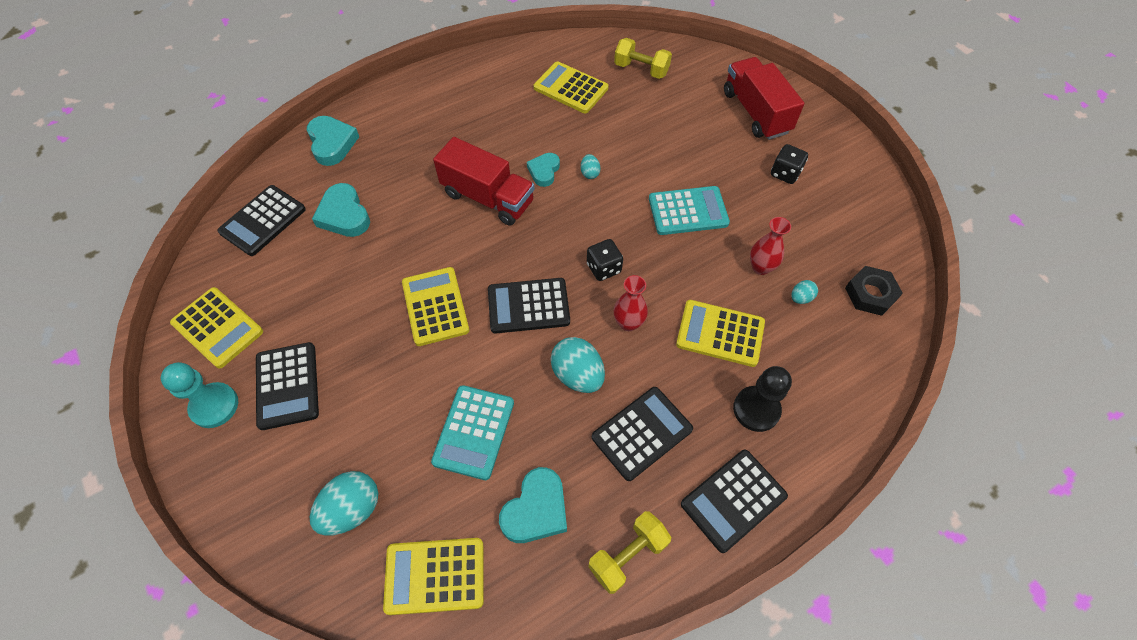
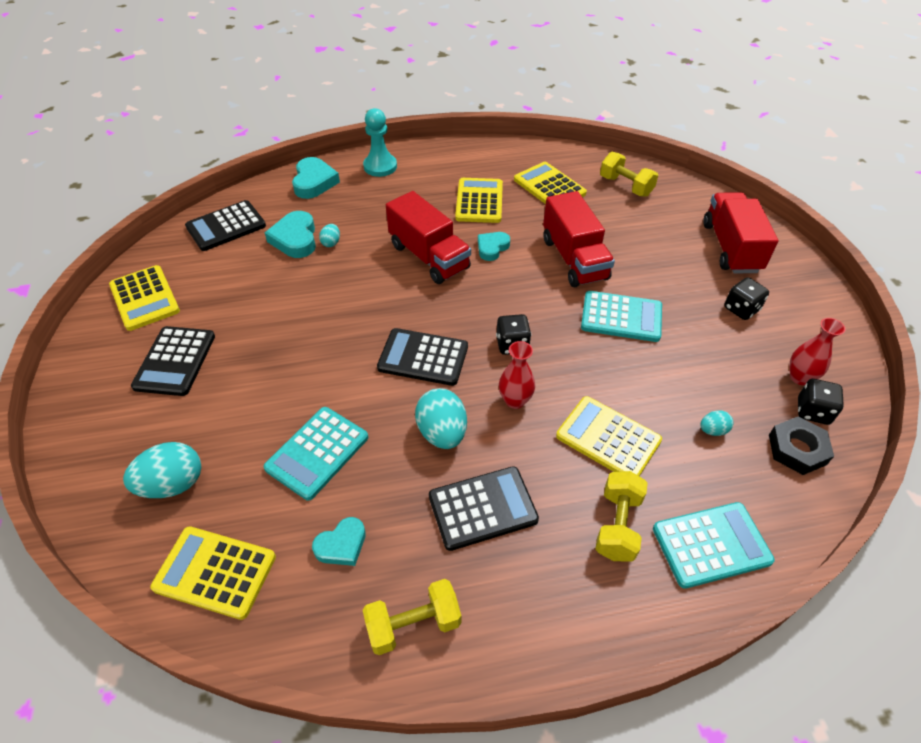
camera: 20 degrees right, 10 degrees down
turquoise pawn [161,362,238,428] -> turquoise pawn moved to [363,108,397,177]
yellow calculator [402,267,469,346] -> yellow calculator moved to [455,178,503,223]
turquoise heart [499,467,567,543] -> turquoise heart [312,517,366,566], size x0.65
turquoise egg [581,154,601,179] -> turquoise egg moved to [319,224,340,247]
black calculator [681,450,788,553] -> none
black pawn [733,366,792,432] -> yellow dumbbell [596,471,648,562]
red vase [750,217,791,275] -> red vase moved to [790,318,845,385]
none -> red truck [543,191,615,287]
none -> turquoise calculator [653,502,775,589]
none -> black dice [798,379,844,425]

